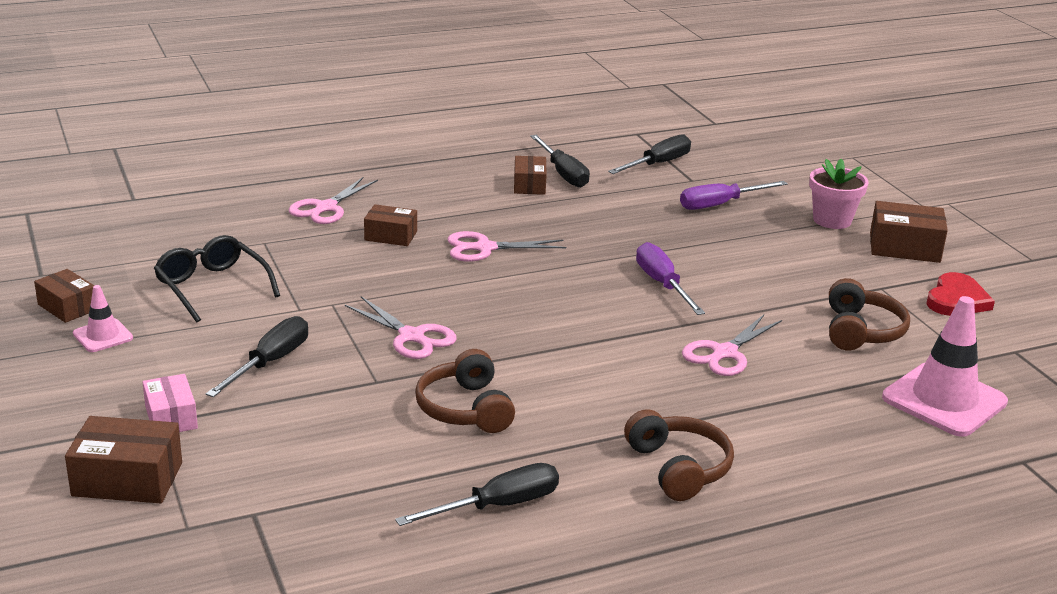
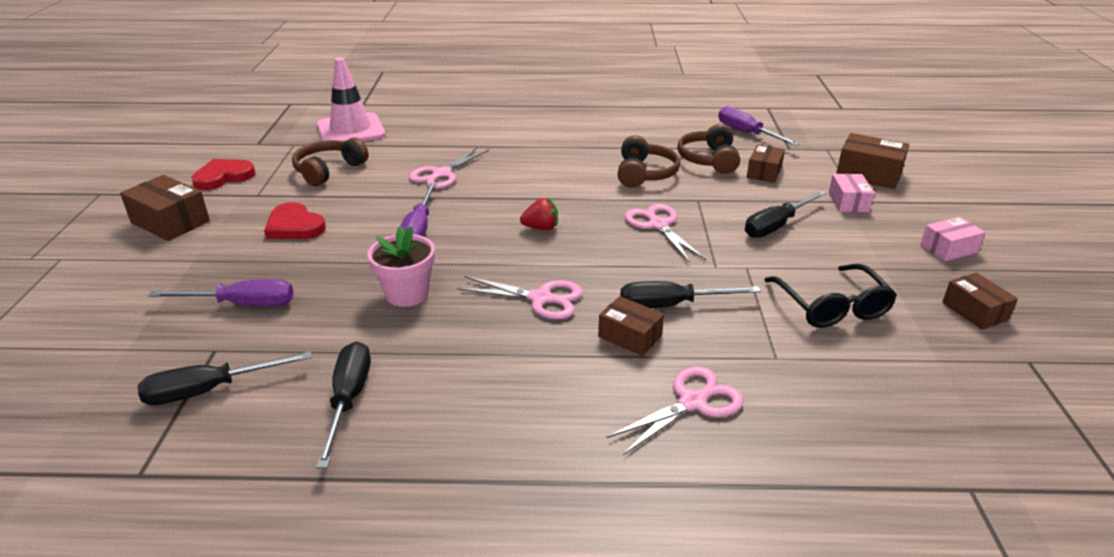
camera: 155 degrees left, 5 degrees up
pink traffic cone [73,285,133,352] -> none
black screwdriver [395,463,559,526] -> black screwdriver moved to [621,281,761,308]
brown box [514,156,547,195] -> brown box moved to [747,144,785,183]
brown headphones [624,409,734,501] -> brown headphones moved to [677,124,740,174]
pink scissors [682,315,782,376] -> pink scissors turned 150 degrees clockwise [409,147,489,189]
pink flower pot [809,159,869,229] -> pink flower pot moved to [367,226,435,307]
none -> red heart [264,202,326,239]
none -> red strawberry [520,198,558,230]
none -> purple screwdriver [718,106,800,146]
none -> pink box [920,217,986,261]

